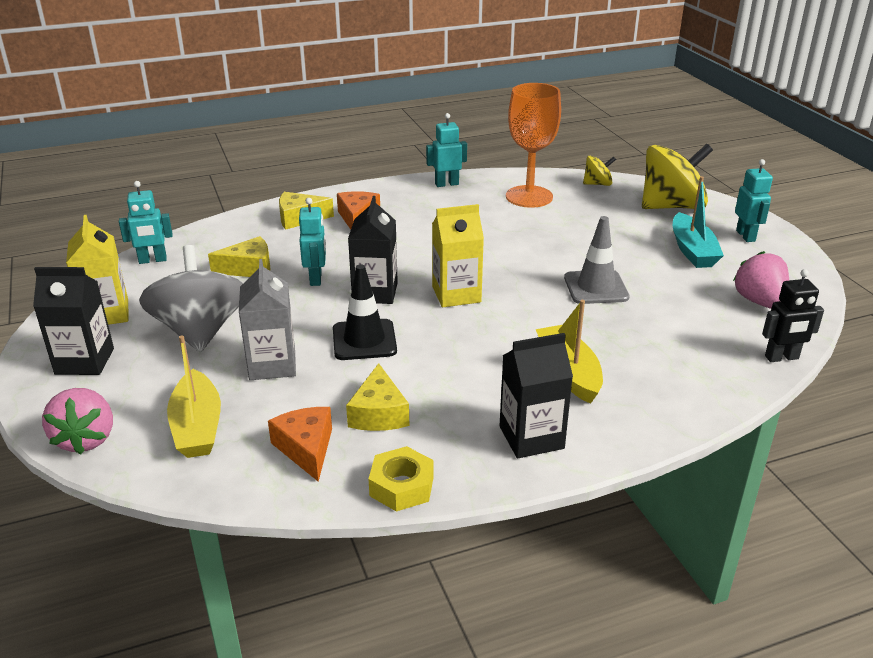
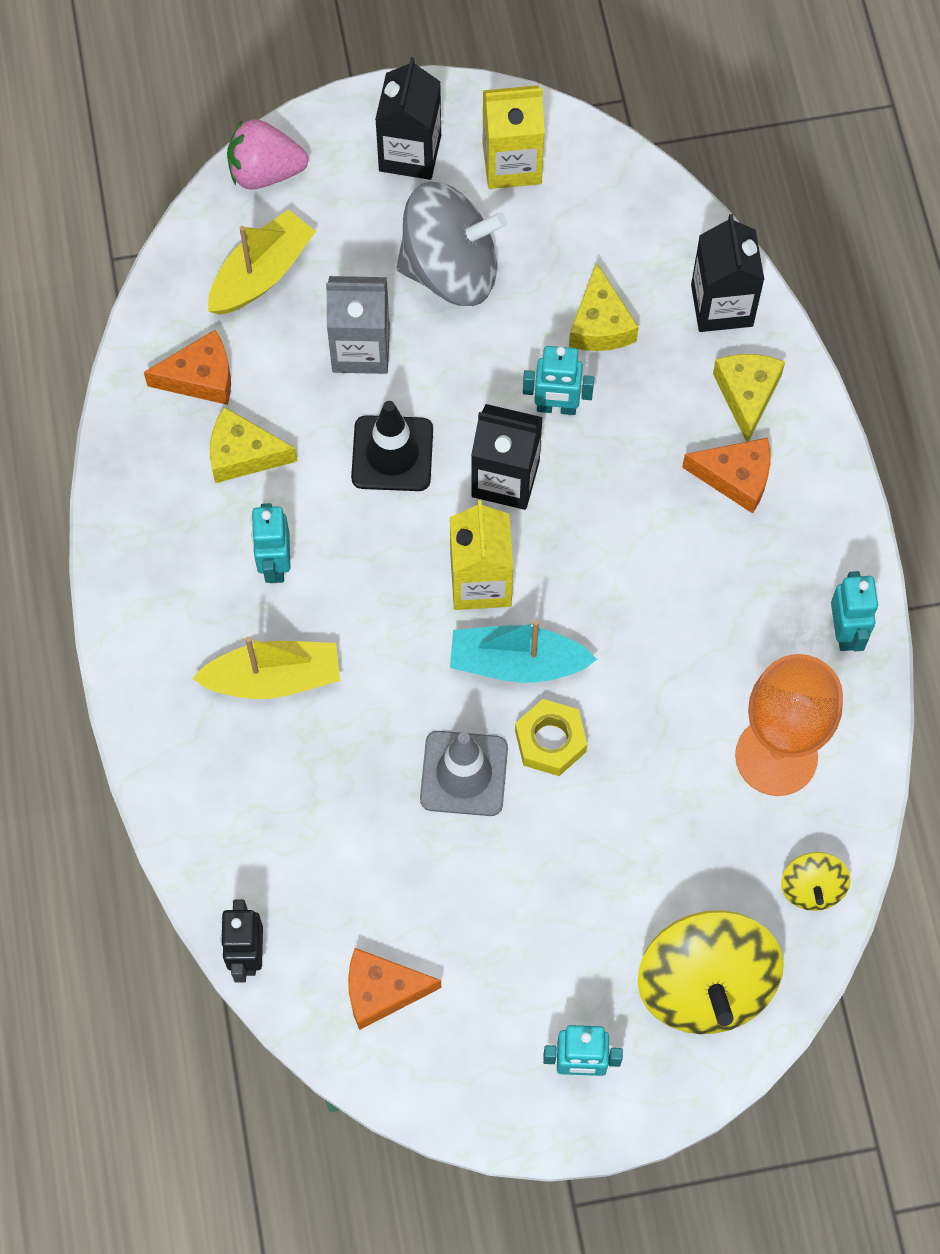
camera: 100 degrees right, 35 degrees up
turquoise robot [119,181,173,264] -> turquoise robot moved to [251,503,291,583]
yellow boat [167,335,221,458] -> yellow boat turned 135 degrees clockwise [208,209,316,315]
yellow nut [369,446,434,511] -> yellow nut moved to [515,699,587,776]
black carton [499,333,573,458] -> black carton moved to [691,214,764,332]
turquoise boat [673,176,724,268] -> turquoise boat moved to [450,620,597,683]
pink strawberry [733,251,789,309] -> orange cheese [348,948,441,1030]

